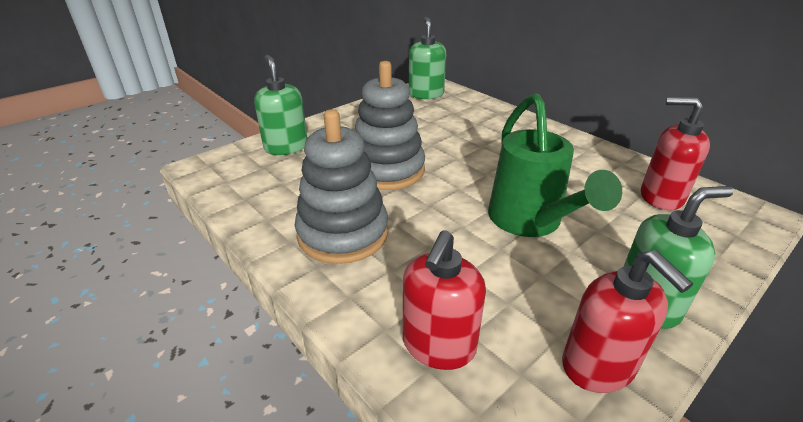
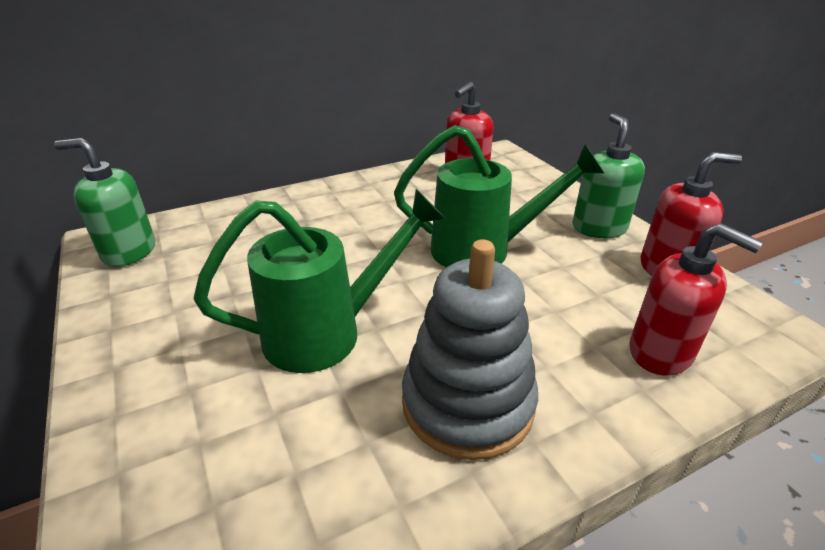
camera: 75 degrees left, 0 degrees up
green soap dispenser [254,55,307,155] -> none
grey stacking toy [355,61,425,190] -> green watering can [194,189,445,373]

